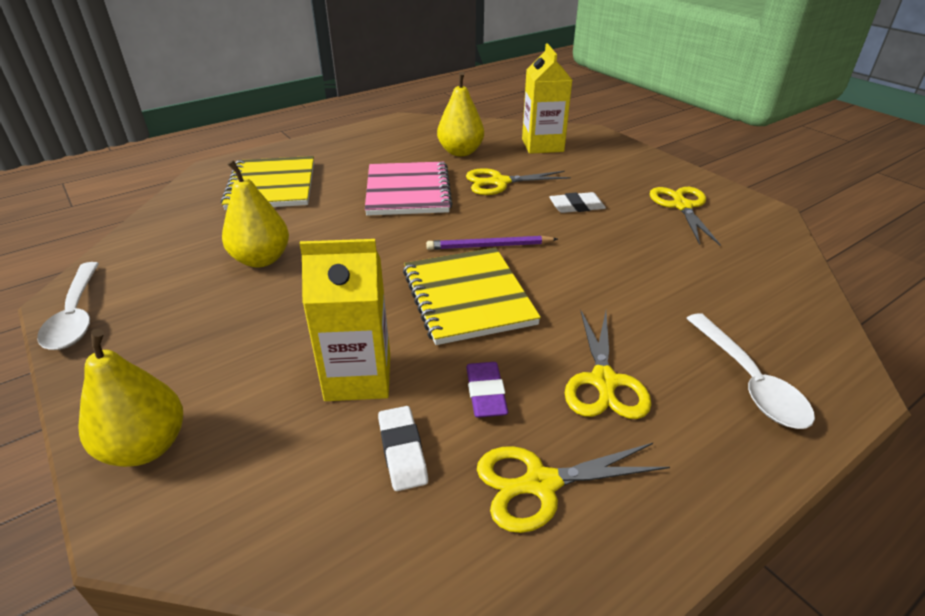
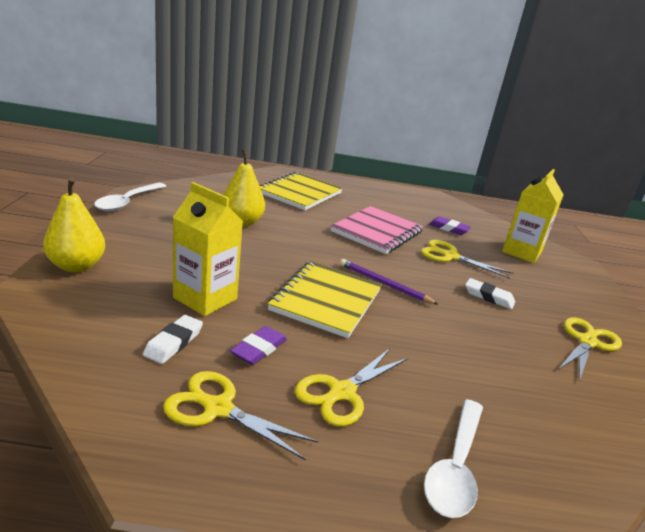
camera: 35 degrees right, 10 degrees down
yellow pear [437,71,484,156] -> purple eraser [429,216,471,235]

